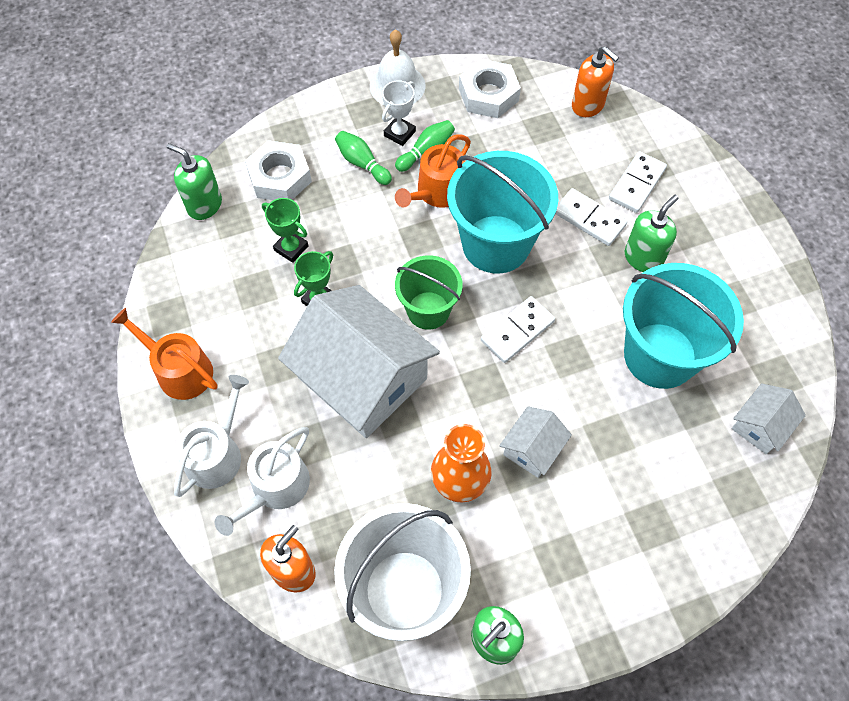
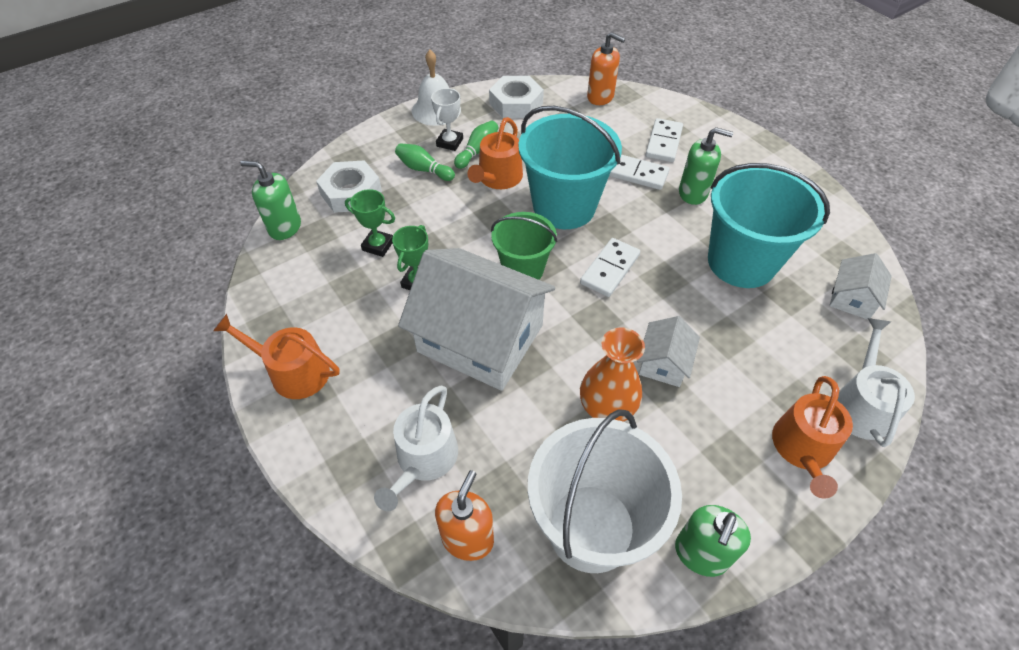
camera: 15 degrees left, 10 degrees down
white watering can [174,375,249,497] -> white watering can moved to [837,318,915,447]
green soap dispenser [625,195,678,272] -> green soap dispenser turned 75 degrees clockwise [679,127,733,205]
none -> orange watering can [772,376,853,499]

